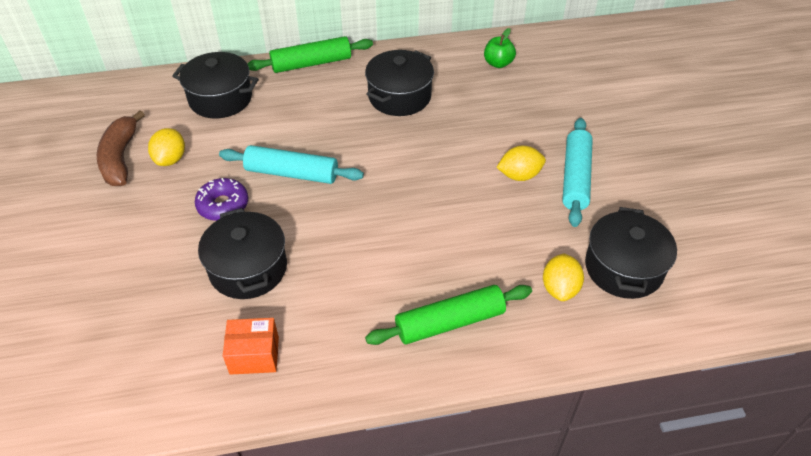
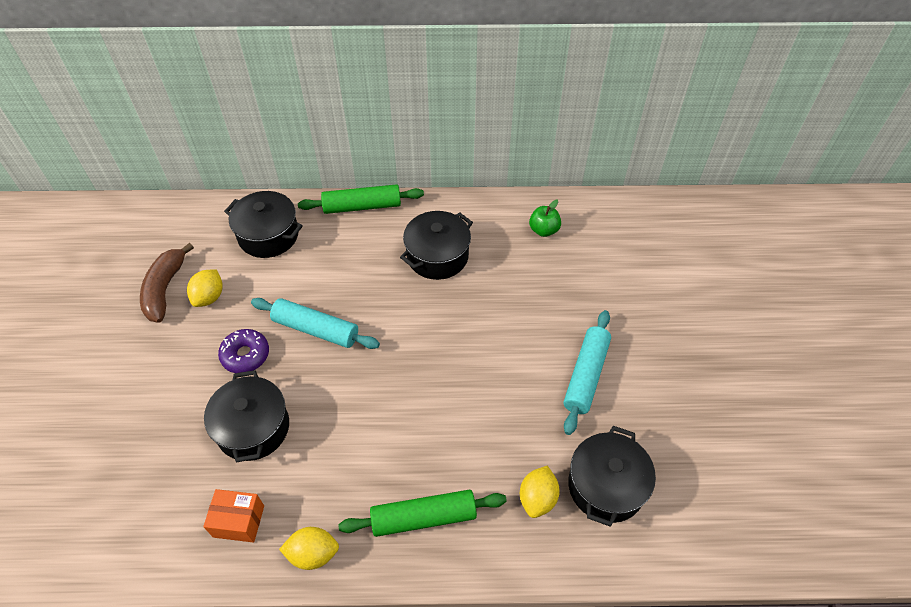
camera: 10 degrees right, 5 degrees up
yellow lemon [496,146,546,181] -> yellow lemon moved to [279,527,339,570]

